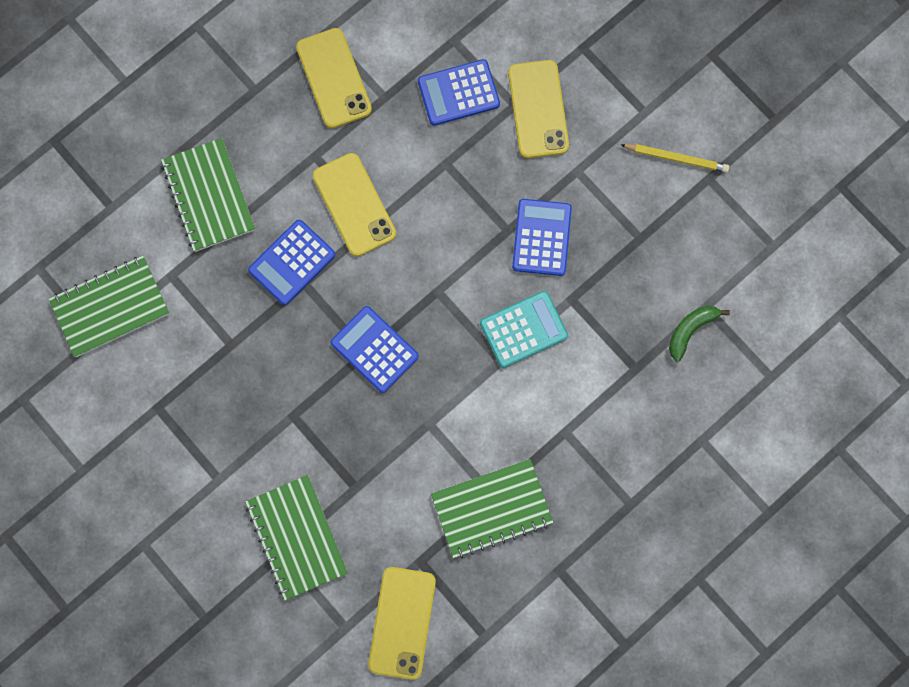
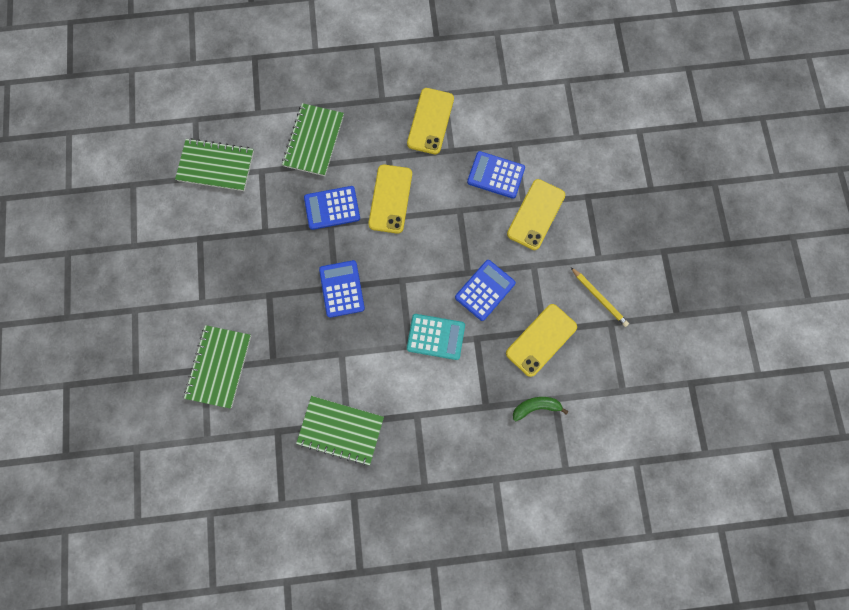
camera: 35 degrees right, 0 degrees up
yellow phone [368,567,436,680] -> yellow phone moved to [506,304,577,377]

